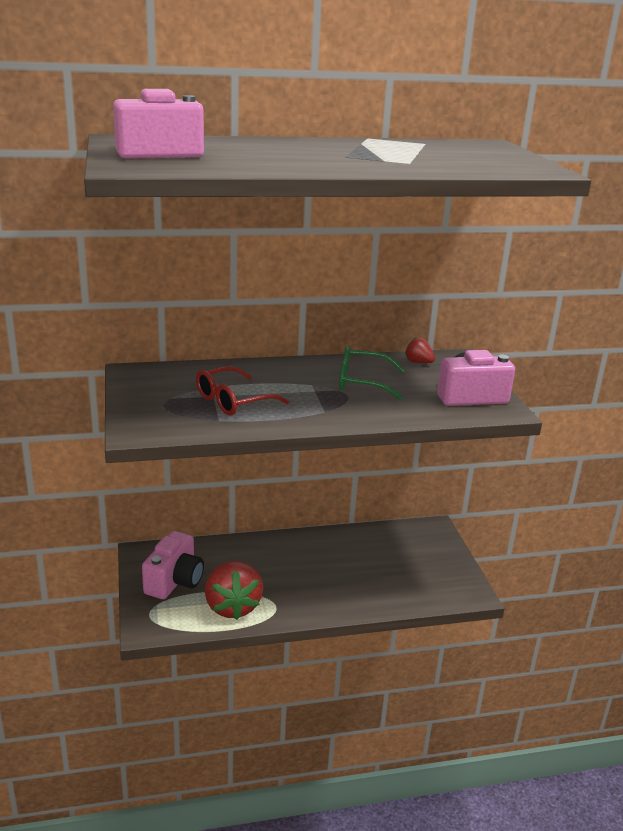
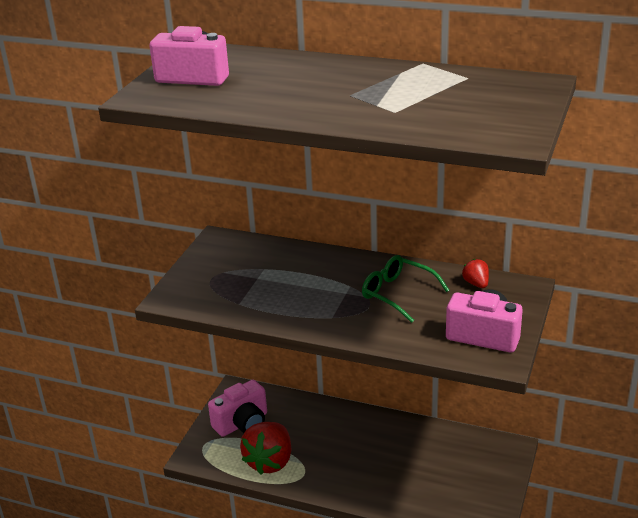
camera: 35 degrees right, 5 degrees up
red glasses [196,366,289,416] -> none

